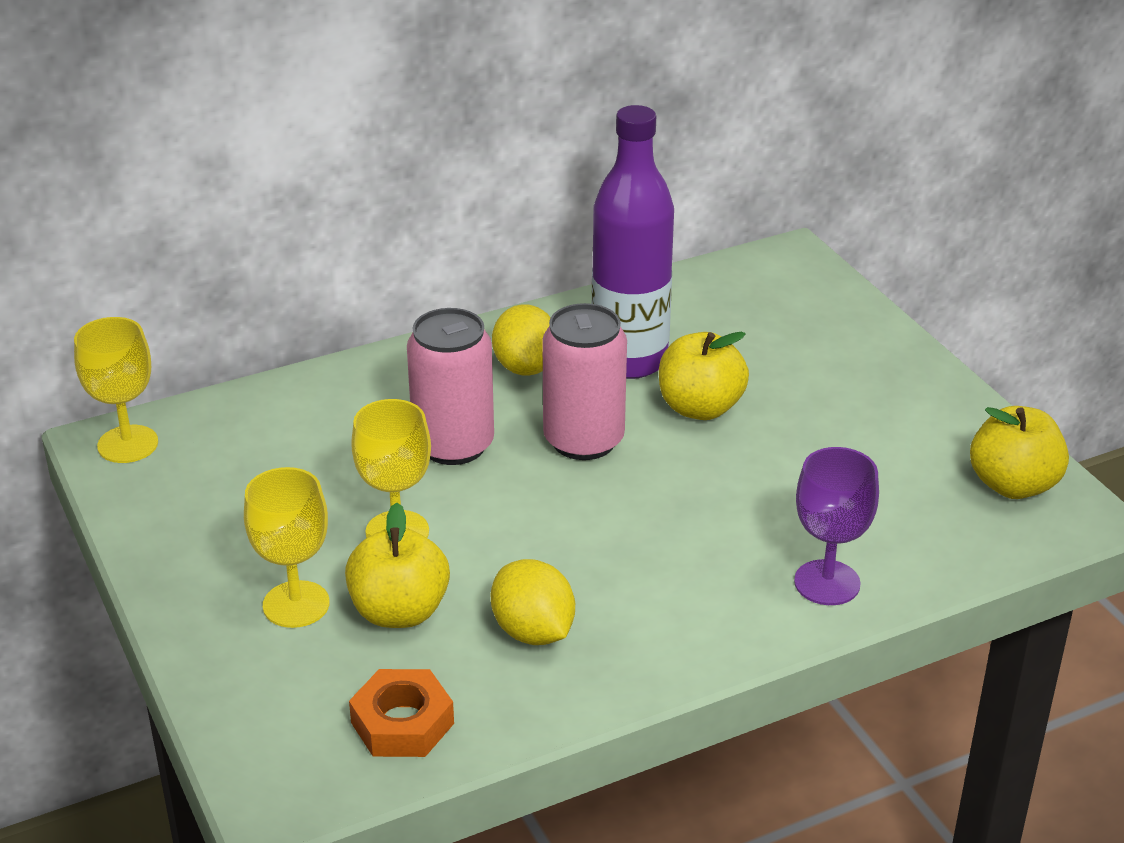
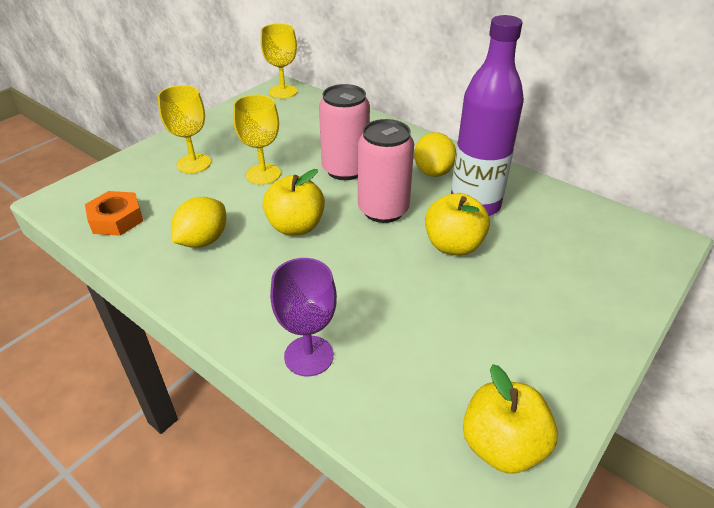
camera: 65 degrees right, 5 degrees up
yellow apple [345,503,450,628] -> yellow apple moved to [263,169,325,235]
yellow lemon [492,304,551,376] -> yellow lemon turned 60 degrees counterclockwise [414,132,456,177]

